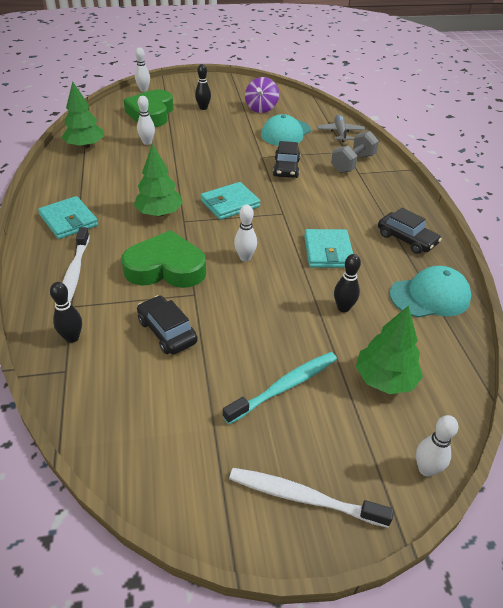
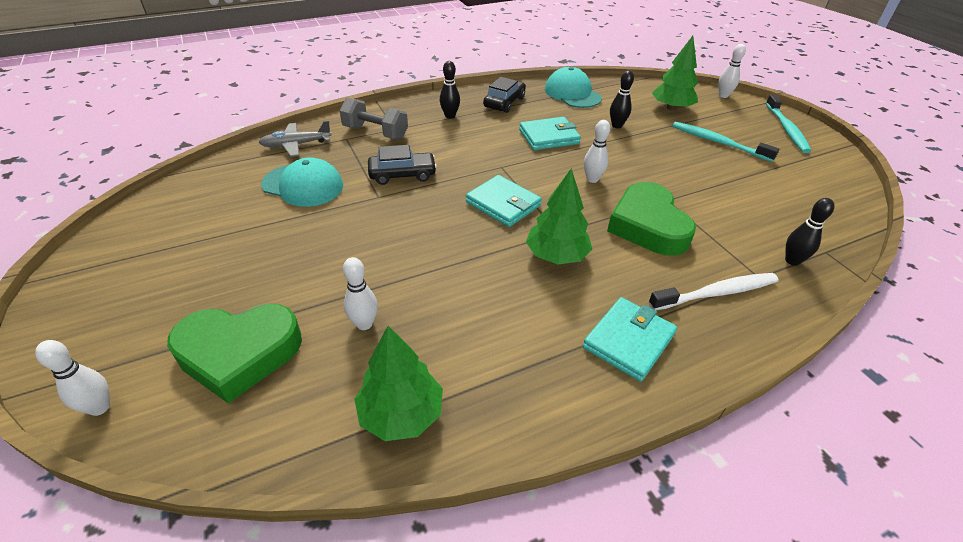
camera: 105 degrees left, 0 degrees up
black car [137,295,198,354] -> none
black bowling pin [195,64,211,110] -> black bowling pin moved to [440,61,460,119]
white toothbrush [229,468,394,528] -> turquoise toothbrush [766,94,811,153]
purple spinning top [245,77,279,113] -> none

